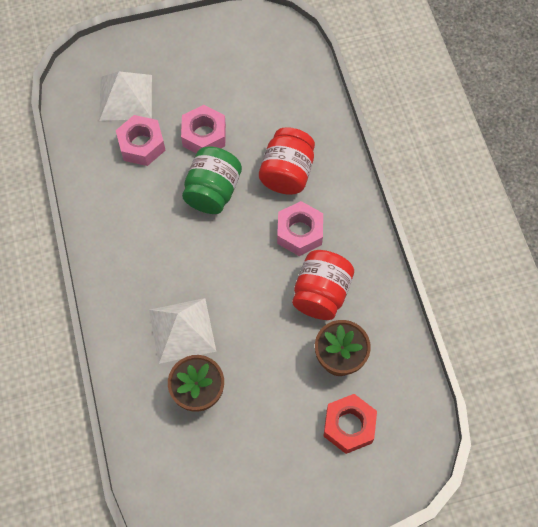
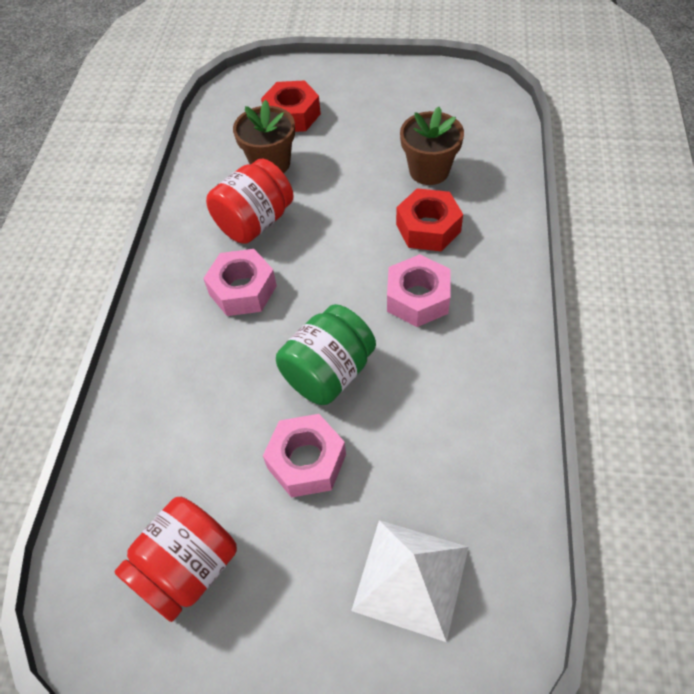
camera: 155 degrees left, 10 degrees down
pink nut [116,115,166,166] -> pink nut moved to [387,254,450,327]
white pyramid [149,298,216,364] -> red nut [396,188,463,251]
red jar [259,127,315,195] -> red jar moved to [115,497,237,622]

